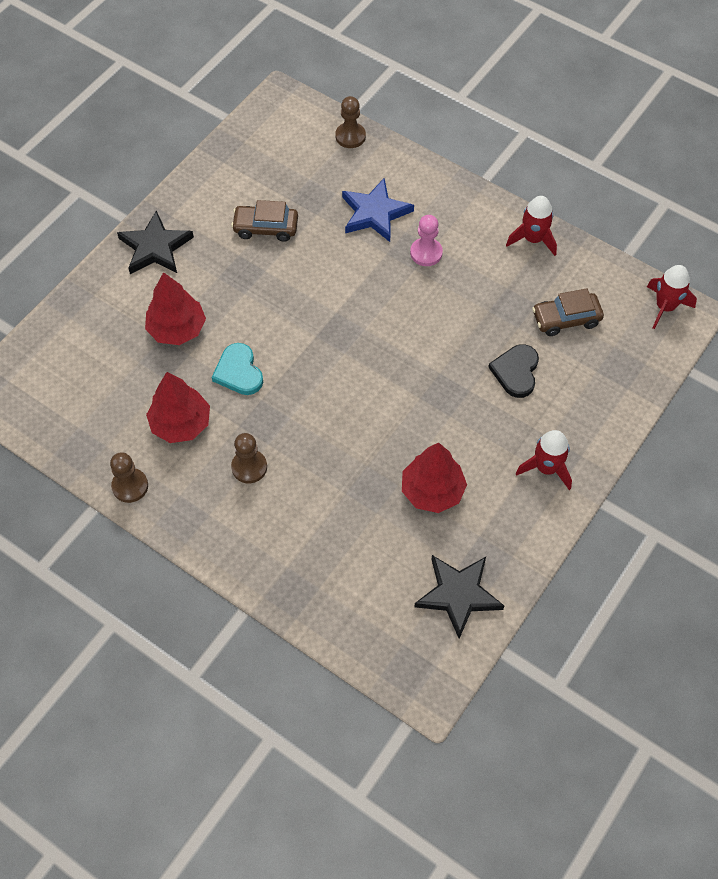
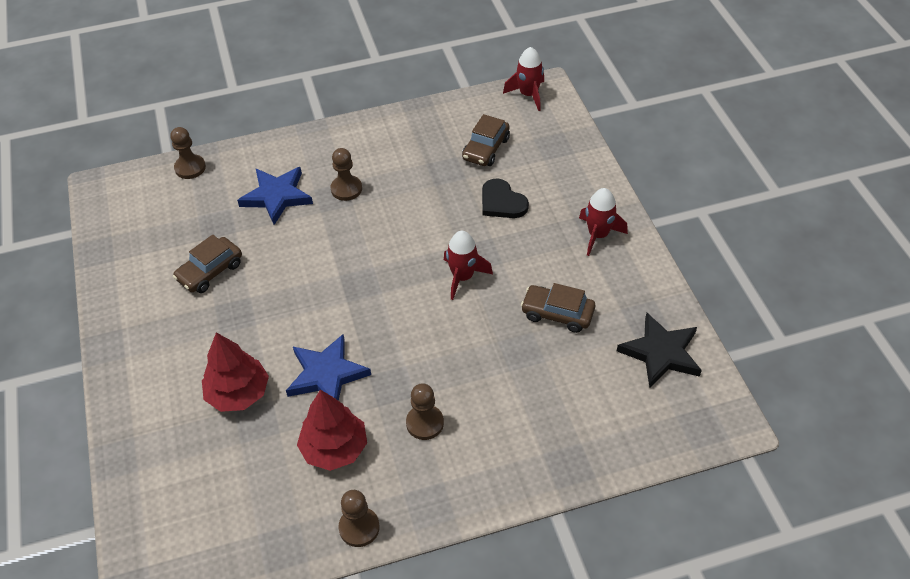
camera: 50 degrees left, 10 degrees down
black star [117,210,194,274] -> none
turquoise heart [212,343,263,395] -> blue star [286,334,371,401]
red tree [402,443,467,513] -> brown car [521,283,595,333]
pink pawn [410,215,443,266] -> brown pawn [331,148,362,201]
red rocket [506,196,557,256] -> red rocket moved to [444,231,493,300]

